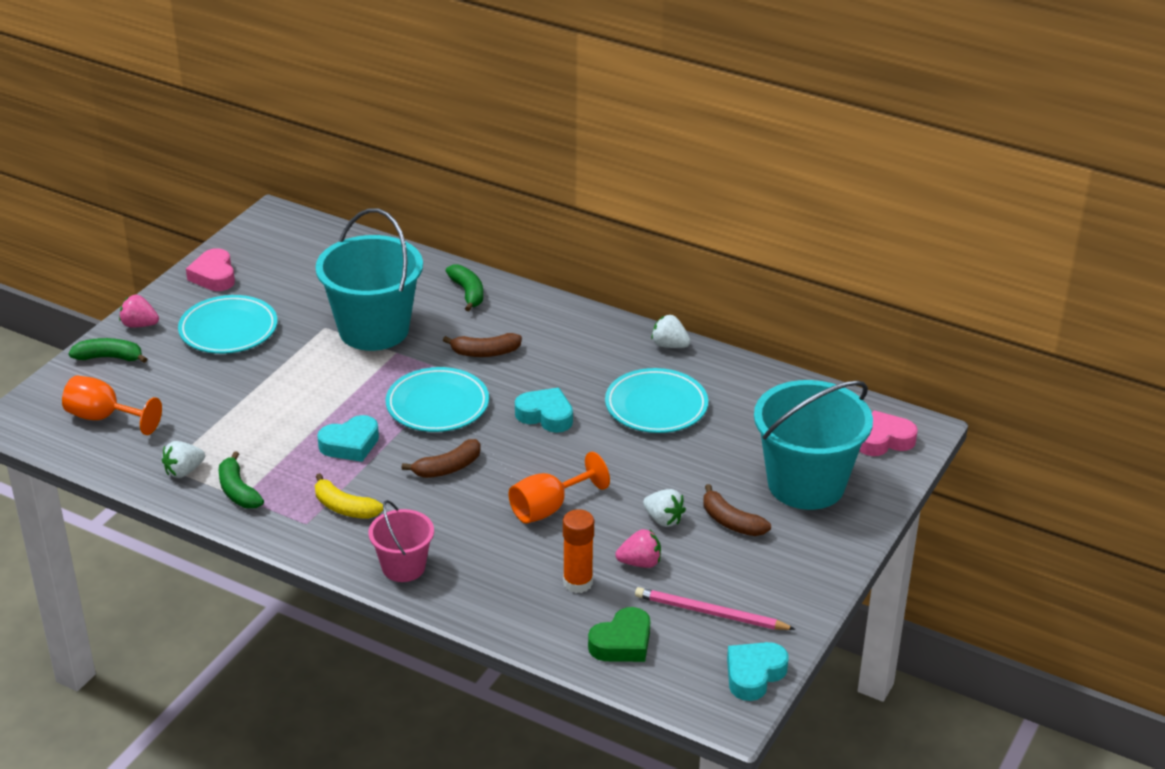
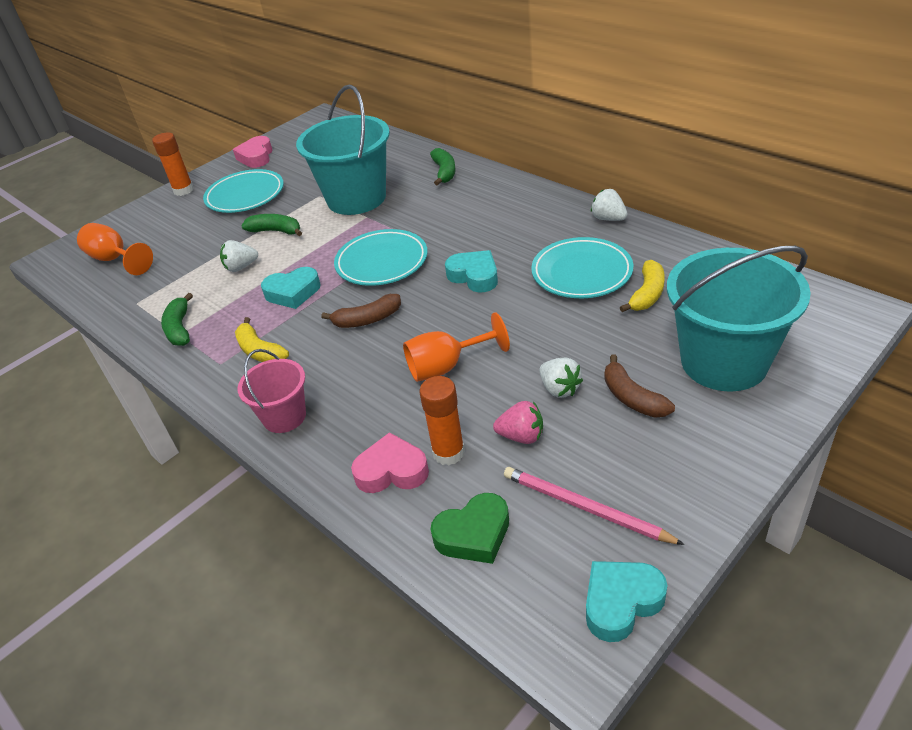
camera: 20 degrees right, 5 degrees up
green banana [69,338,147,363] -> green banana moved to [241,214,302,236]
pink strawberry [119,295,159,327] -> orange glue stick [152,132,194,196]
white strawberry [162,441,205,478] -> white strawberry moved to [220,240,258,272]
brown banana [443,333,522,357] -> none
pink heart [859,410,918,456] -> pink heart moved to [351,432,429,493]
none -> yellow banana [620,260,665,312]

